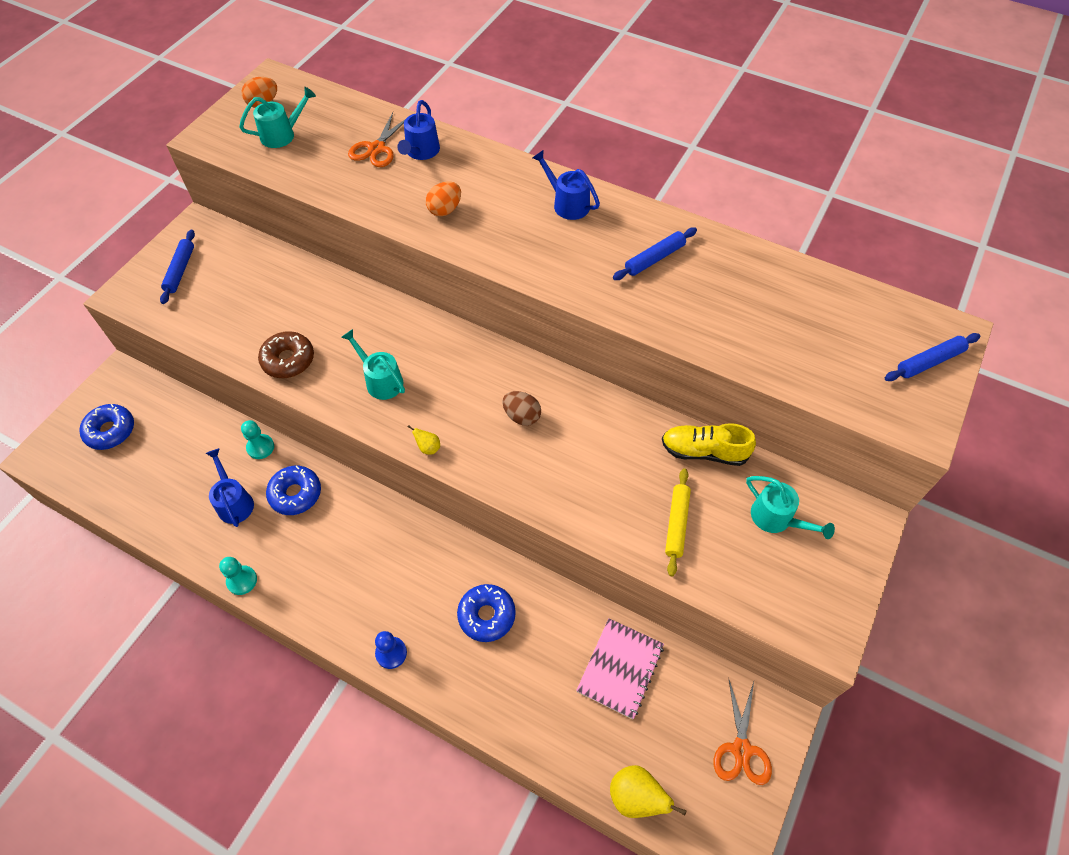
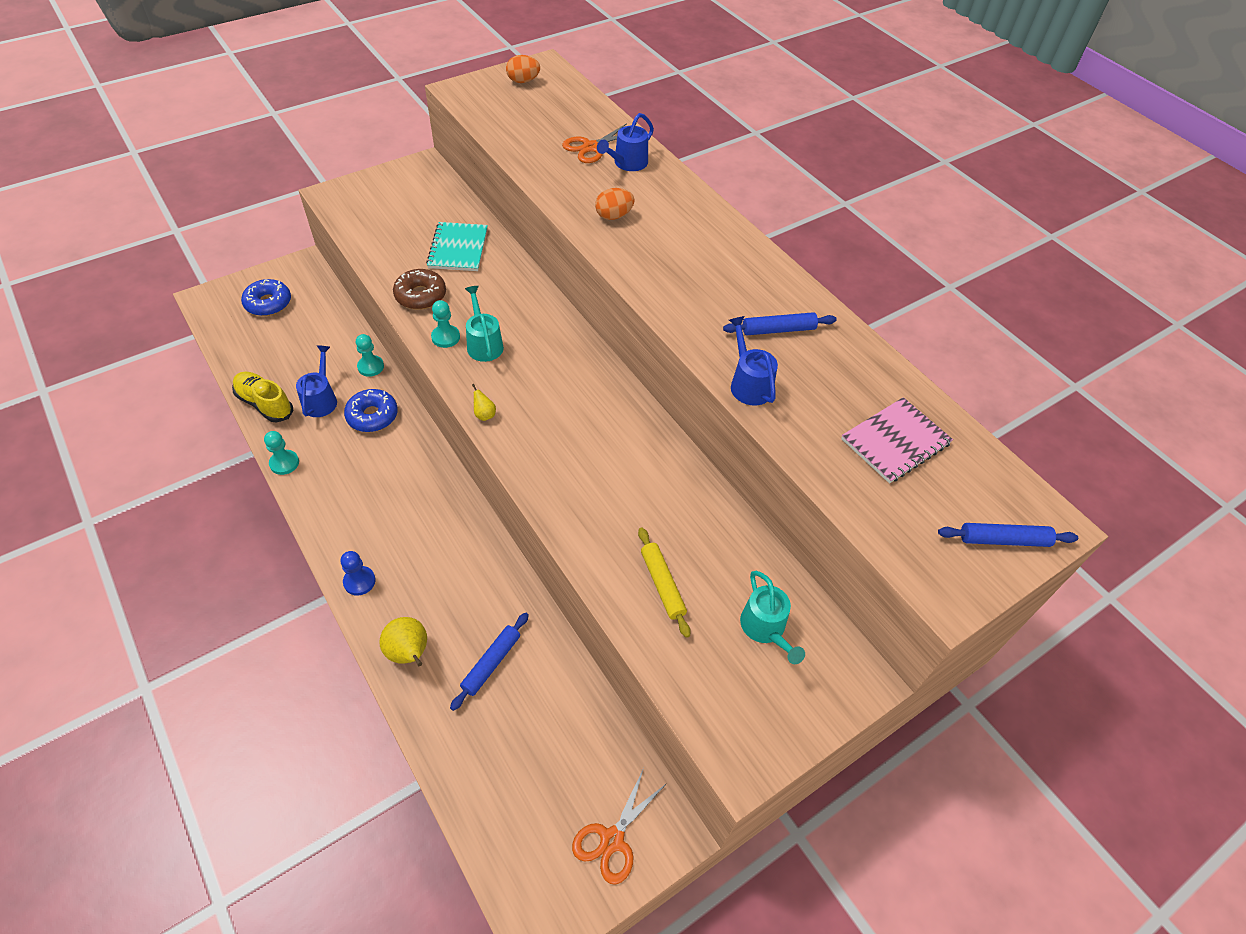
camera: 25 degrees right, 5 degrees down
blue rolling pin [160,230,195,304] -> blue rolling pin moved to [450,613,529,711]
turquoise watering can [239,87,316,148] -> none
blue donut [457,584,516,642] -> none
brown egg [502,391,541,426] -> none
blue watering can [533,150,600,220] -> blue watering can moved to [729,316,778,405]
pink notebook [576,618,664,719] -> pink notebook moved to [841,397,953,484]
yellow pear [610,765,687,818] -> yellow pear moved to [379,617,427,666]
yellow shoe [662,423,756,466] -> yellow shoe moved to [232,372,293,422]
yellow rolling pin [665,468,691,576] -> yellow rolling pin turned 60 degrees counterclockwise [638,527,691,638]
none -> turquoise notebook [426,222,488,271]
none -> turquoise pawn [431,300,460,348]

